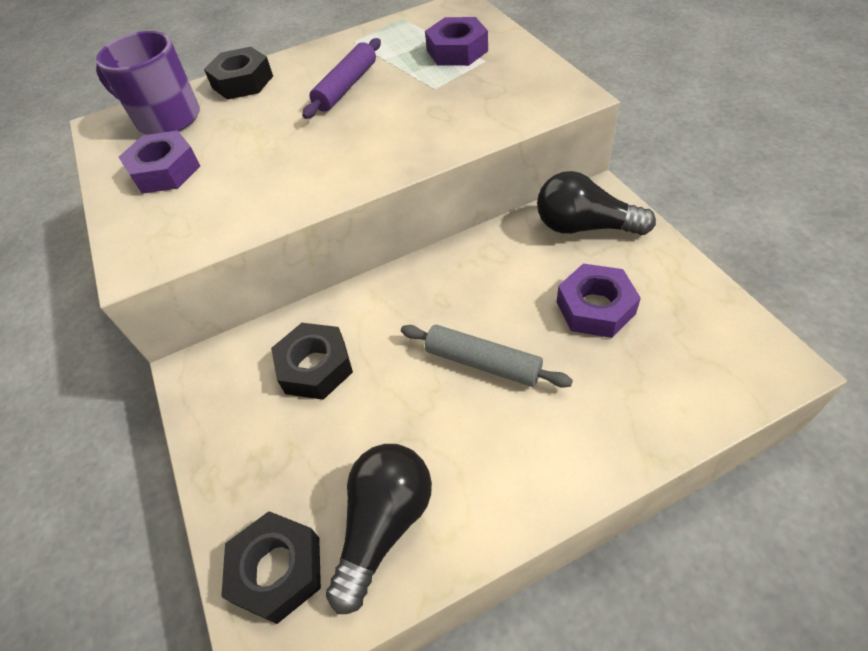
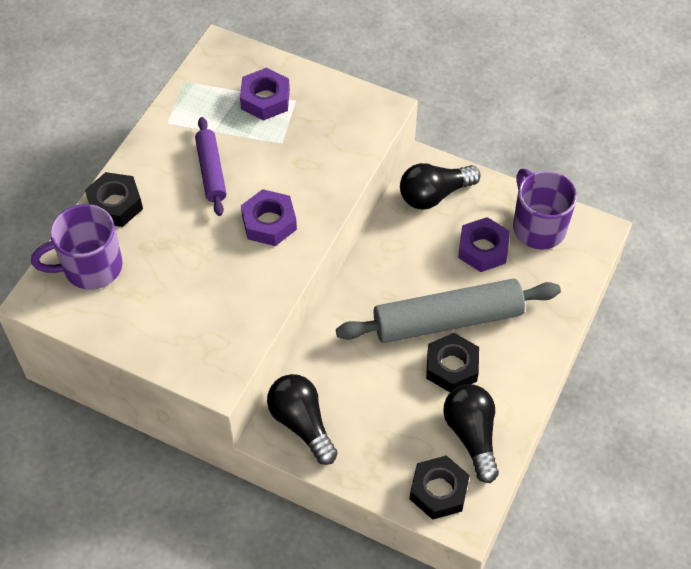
camera: 45 degrees left, 5 degrees up
purple nut [119,130,200,194] -> purple nut moved to [241,189,297,246]
black nut [271,323,353,400] -> black nut moved to [426,333,479,392]
grey rolling pin [401,325,573,388] -> grey rolling pin [336,279,561,343], size x1.83
none -> black light bulb [267,374,338,465]
none -> purple mug [513,169,577,250]

